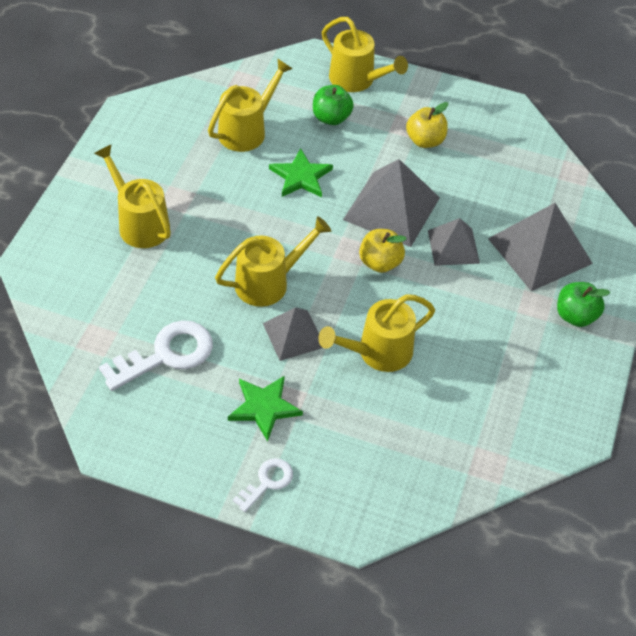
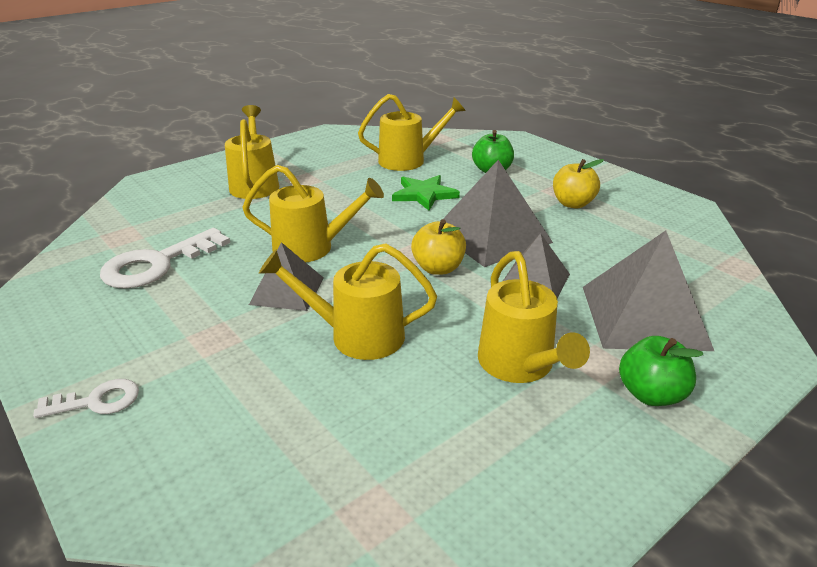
camera: 35 degrees right, 20 degrees down
white key [99,320,213,391] -> white key turned 135 degrees clockwise [100,228,230,289]
green star [228,376,303,442] -> none
yellow watering can [322,17,408,92] -> yellow watering can moved to [478,251,590,383]

